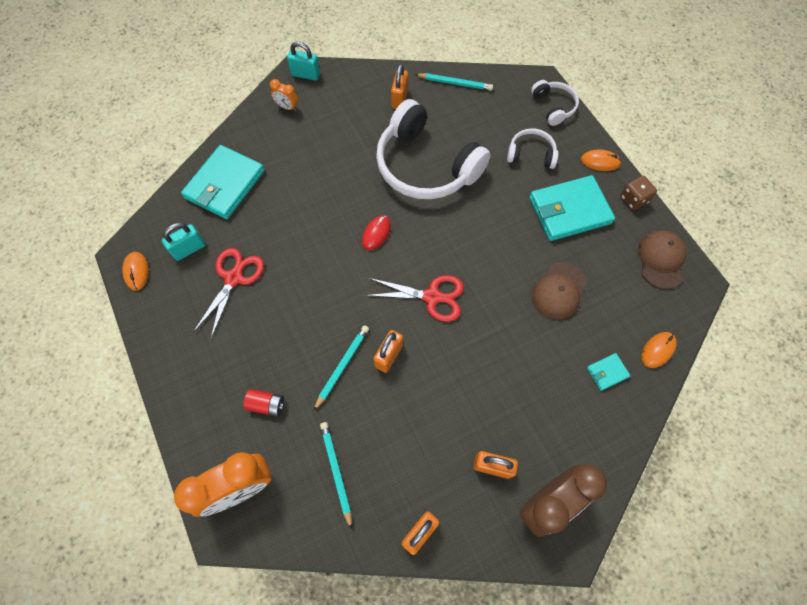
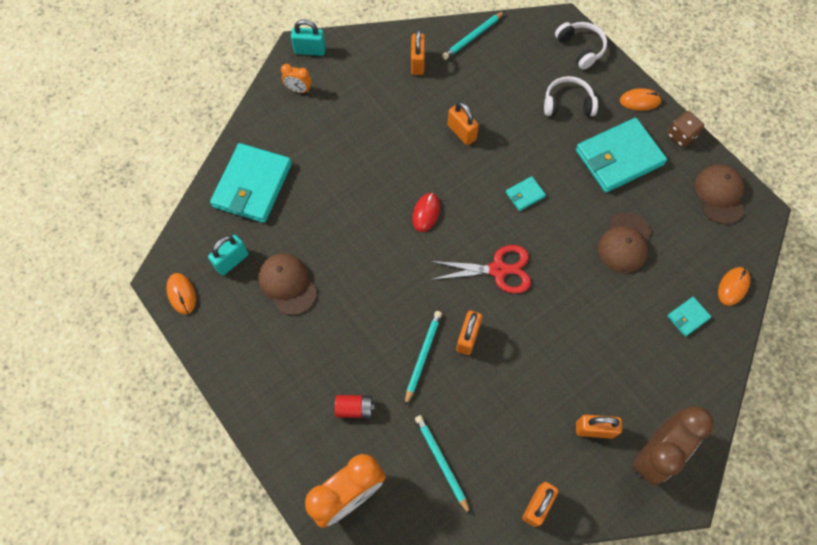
camera: 10 degrees left, 0 degrees up
red scissors [193,248,264,338] -> brown cap [258,253,317,315]
white headphones [376,99,491,199] -> orange padlock [448,102,479,145]
turquoise pencil [415,73,493,91] -> turquoise pencil turned 135 degrees clockwise [442,11,505,60]
none -> turquoise wallet [506,176,546,211]

